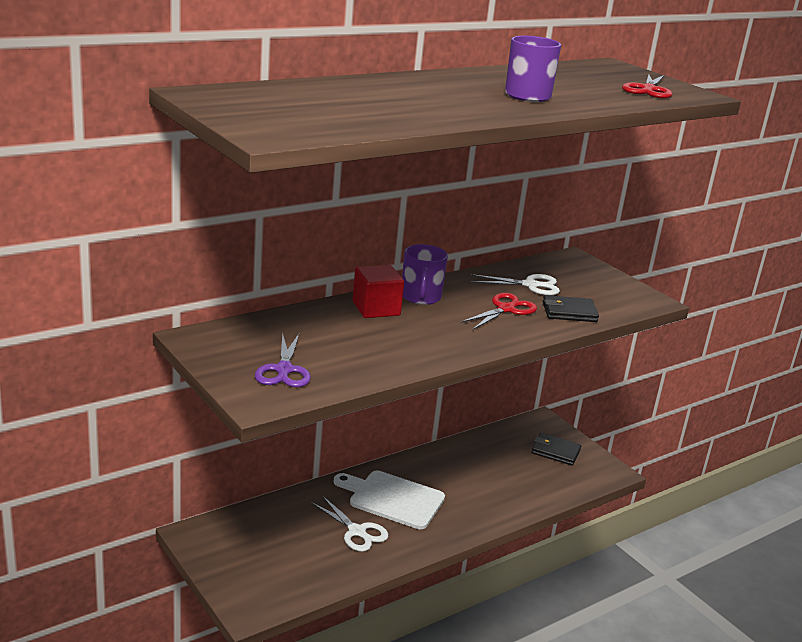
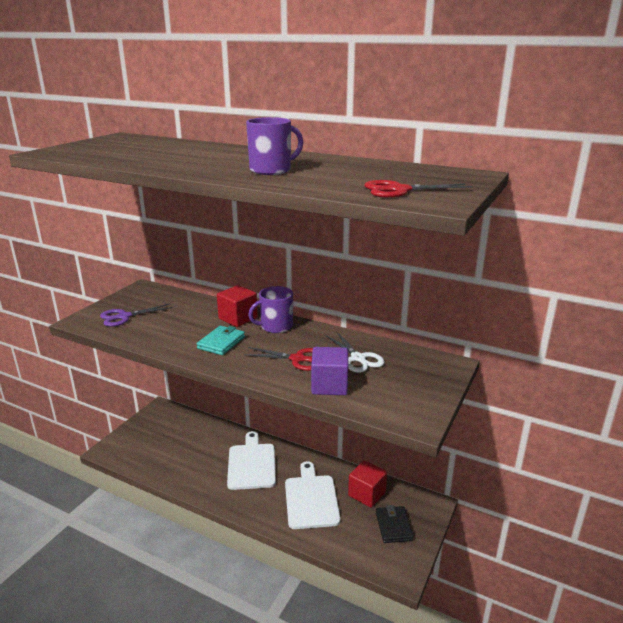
camera: 65 degrees right, 0 degrees up
white scissors [311,496,388,552] -> none
black wallet [543,295,599,322] -> purple cube [311,347,348,395]
none -> turquoise wallet [197,326,245,355]
none -> white cutting board [285,461,341,529]
none -> red cube [348,460,387,508]

